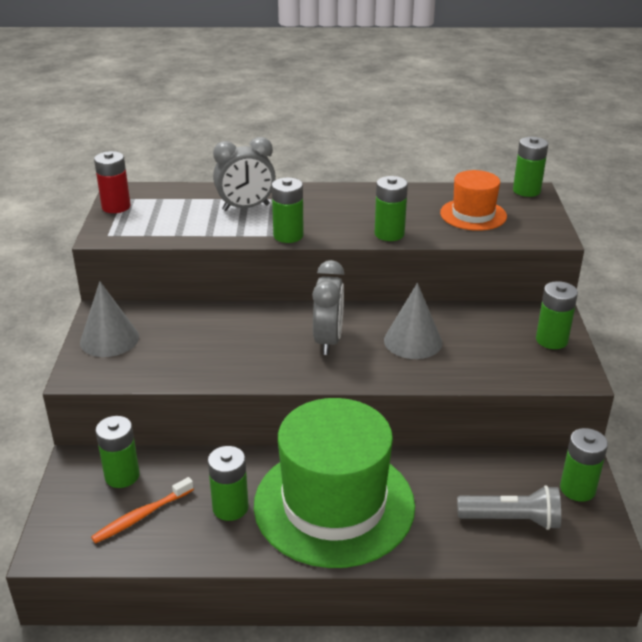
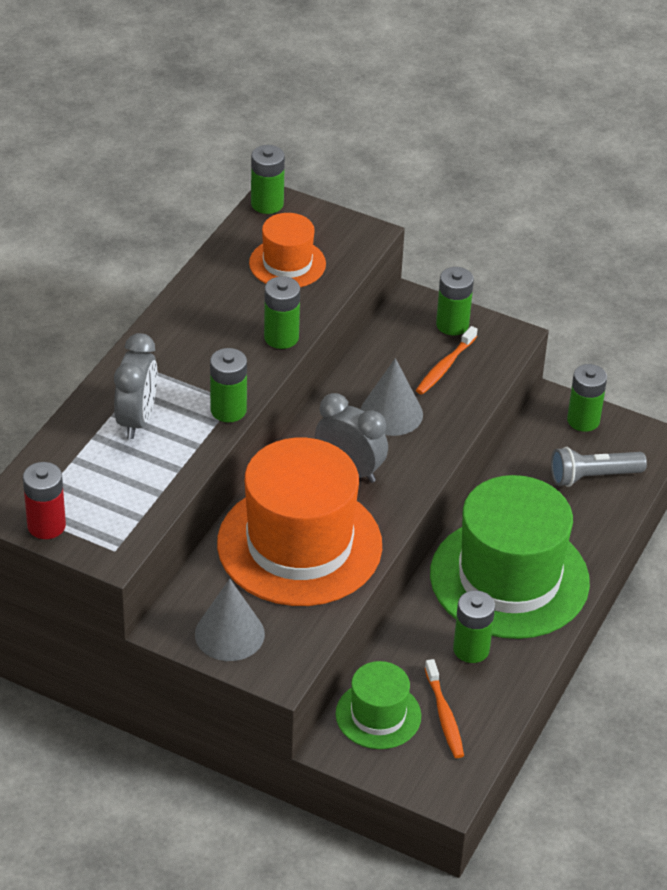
camera: 65 degrees left, 10 degrees up
green battery [95,416,140,488] -> green hat [336,661,421,749]
grey flashlight [457,485,561,530] -> grey flashlight turned 135 degrees counterclockwise [551,447,647,487]
none -> orange hat [217,438,382,606]
none -> orange toothbrush [416,326,478,395]

